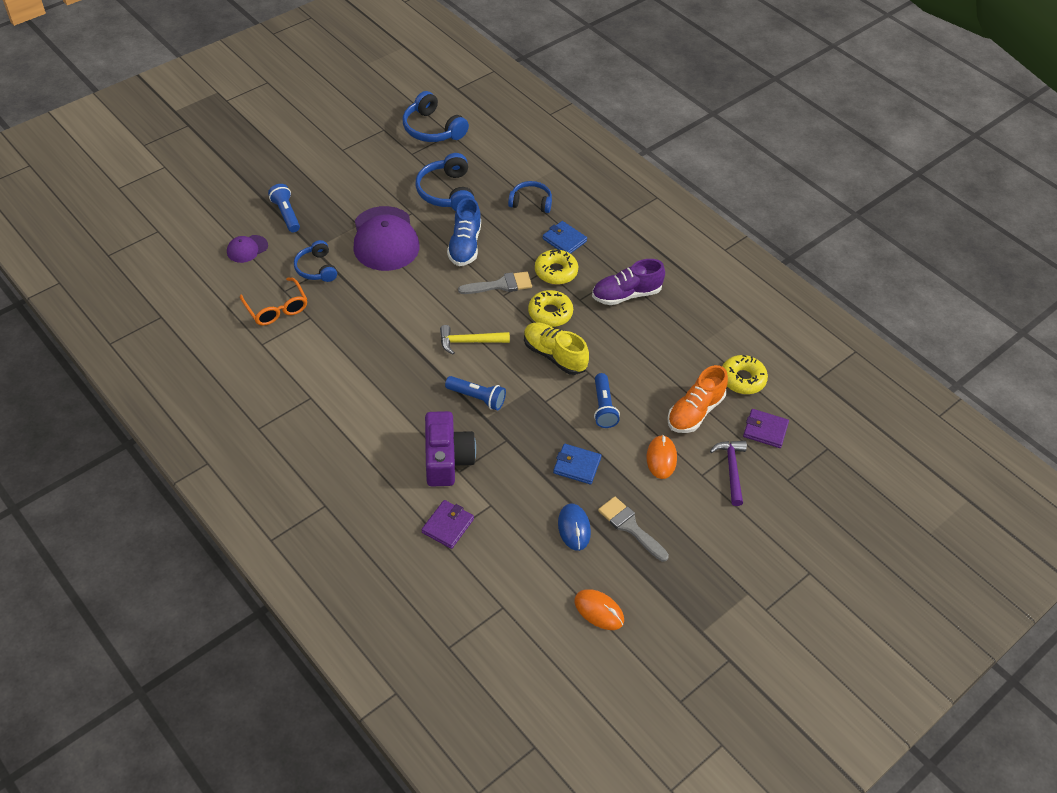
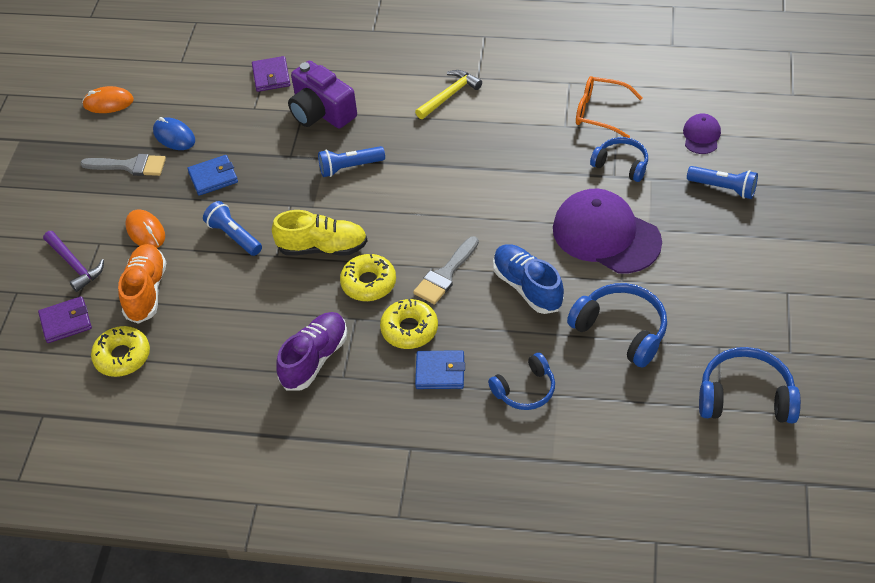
camera: 145 degrees right, 0 degrees up
yellow hammer [440,325,510,355] -> yellow hammer moved to [415,70,482,119]

